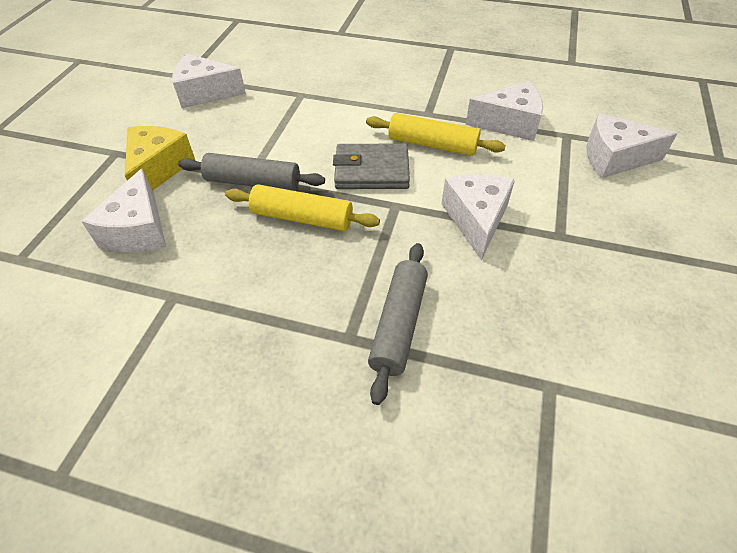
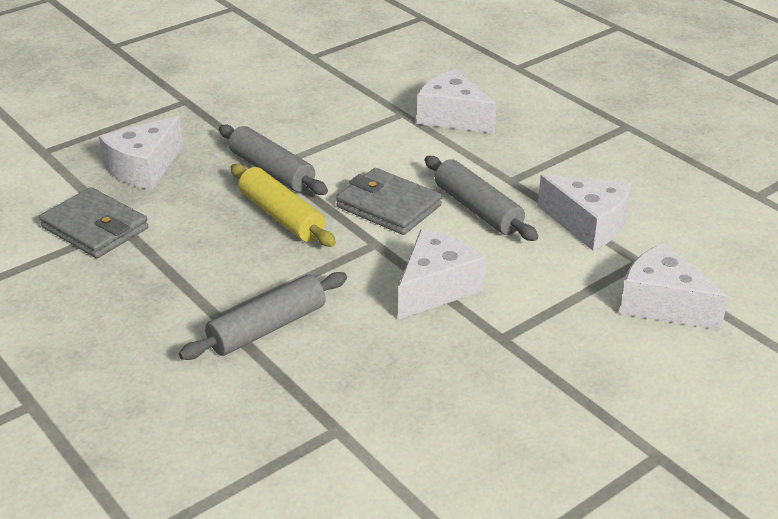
camera: 35 degrees right, 15 degrees down
yellow cheese [125,126,195,191] -> none
white cheese [172,53,246,108] -> white cheese moved to [417,69,497,133]
yellow rolling pin [366,113,506,156] -> grey rolling pin [425,156,538,241]
none -> grey wallet [39,187,148,258]

